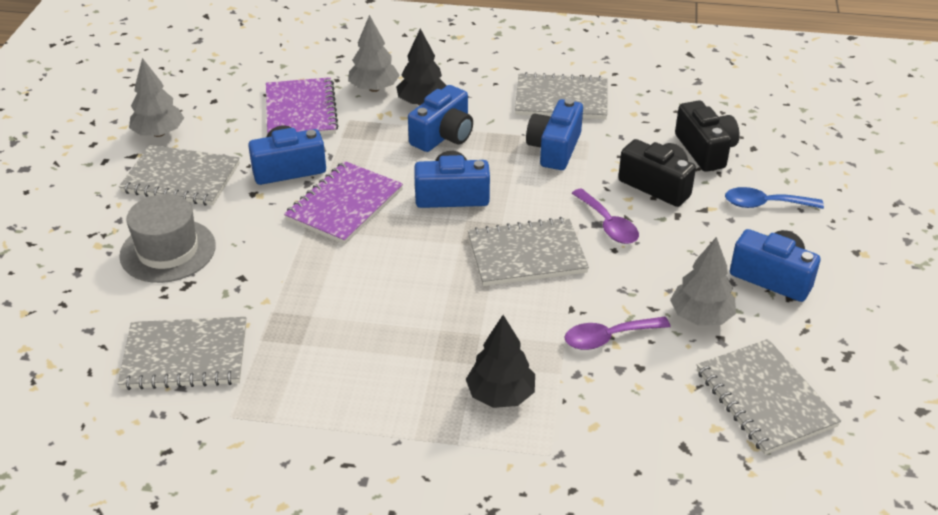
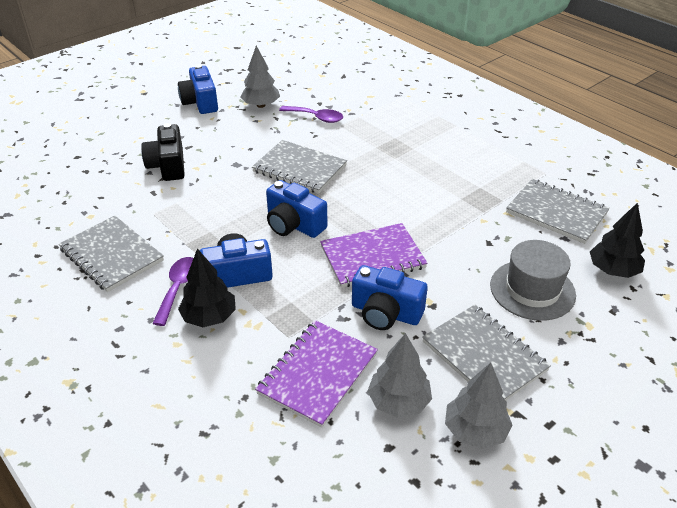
camera: 140 degrees left, 0 degrees up
grey tree [348,15,400,92] -> grey tree moved to [367,333,432,418]
black tree [466,315,535,408] -> black tree moved to [590,203,645,278]
blue camera [526,99,583,170] -> none
purple spoon [572,188,639,244] -> purple spoon moved to [152,257,193,326]
black camera [675,100,740,172] -> none
grey notebook [697,339,841,455] -> none
blue spoon [725,187,824,209] -> none

